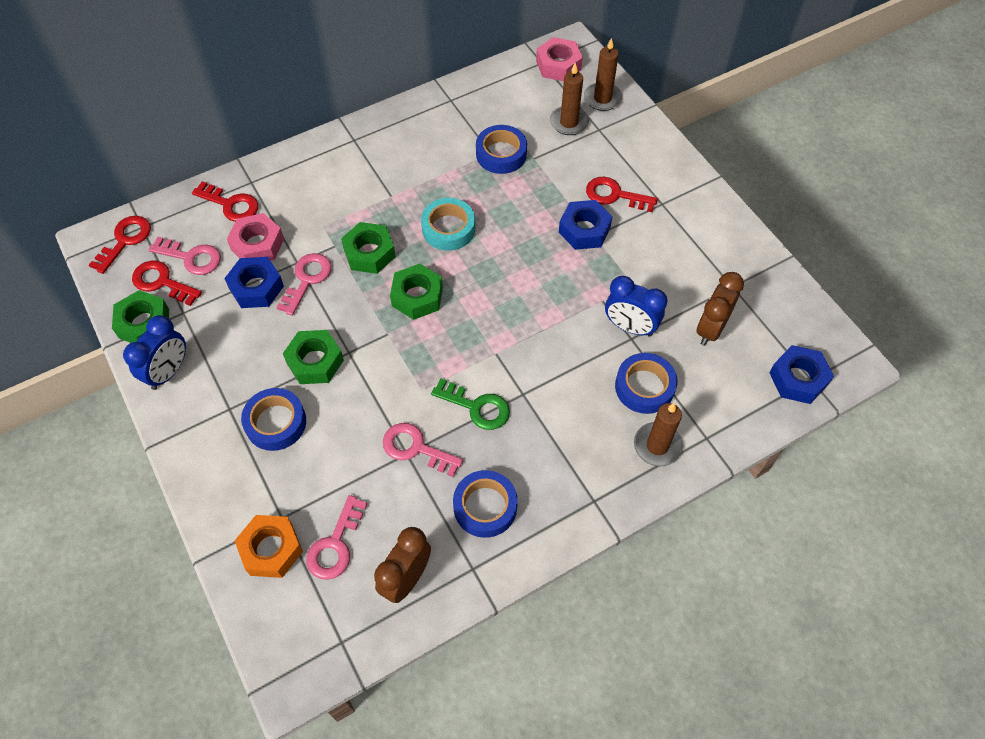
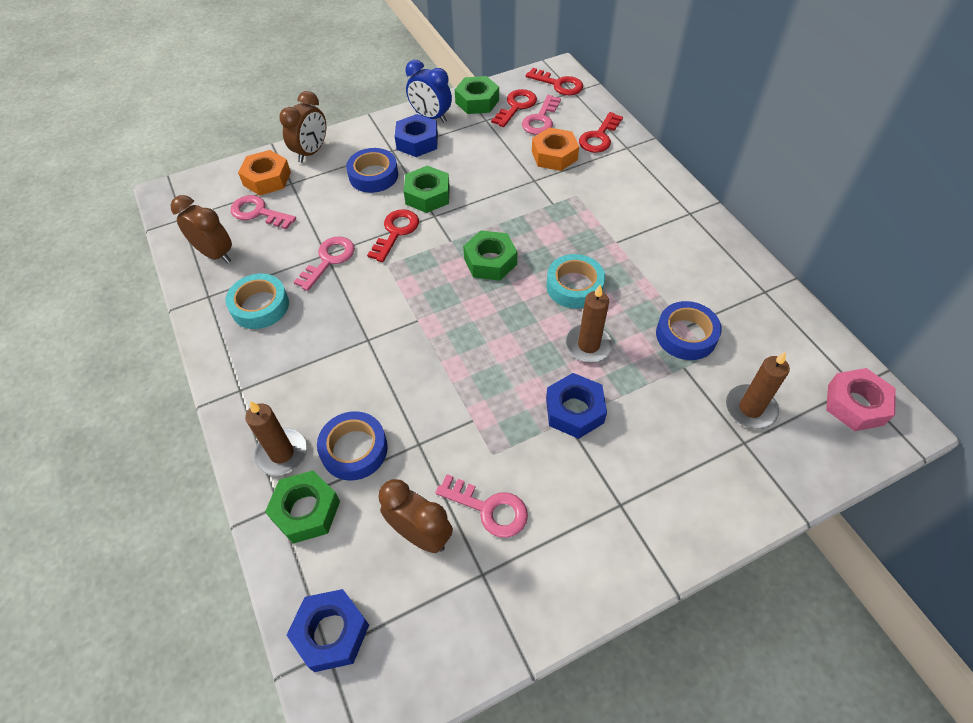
camera: 95 degrees right, 5 degrees down
blue nut [224,257,284,308] -> blue nut moved to [395,114,438,157]
pink nut [227,213,284,261] -> orange nut [532,127,579,171]
pink key [276,253,332,316] -> pink key moved to [435,474,528,538]
green nut [341,222,396,274] -> green nut moved to [265,470,340,544]
green key [431,379,510,430] -> none
blue tape [453,470,518,538] -> turquoise tape [226,274,289,329]
brown candle [584,38,623,111] -> brown candle moved to [565,285,613,362]
red key [586,177,658,212] -> red key moved to [367,209,419,262]
blue clock [605,276,668,337] -> none
none -> brown clock [279,91,326,163]

